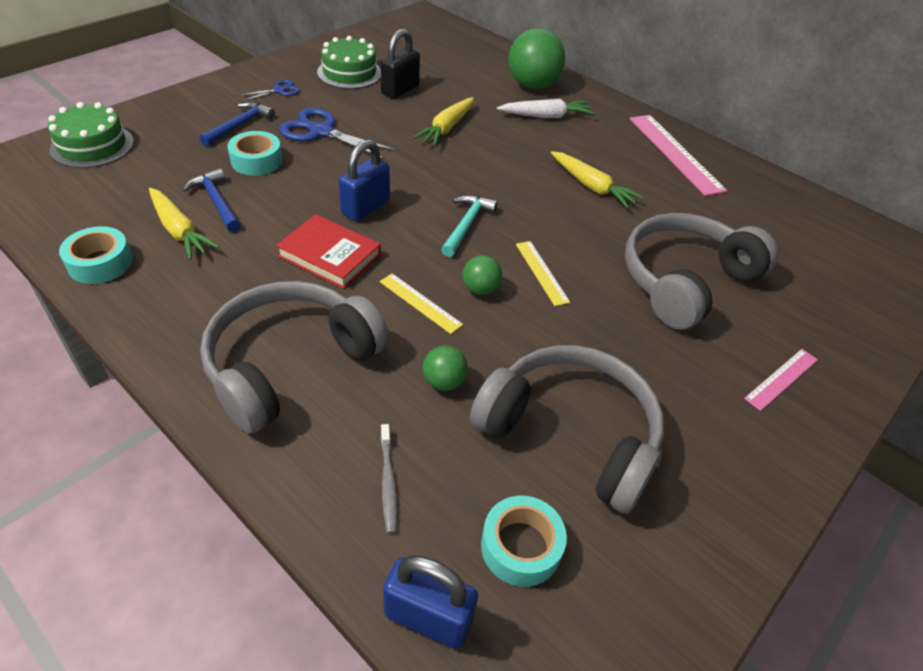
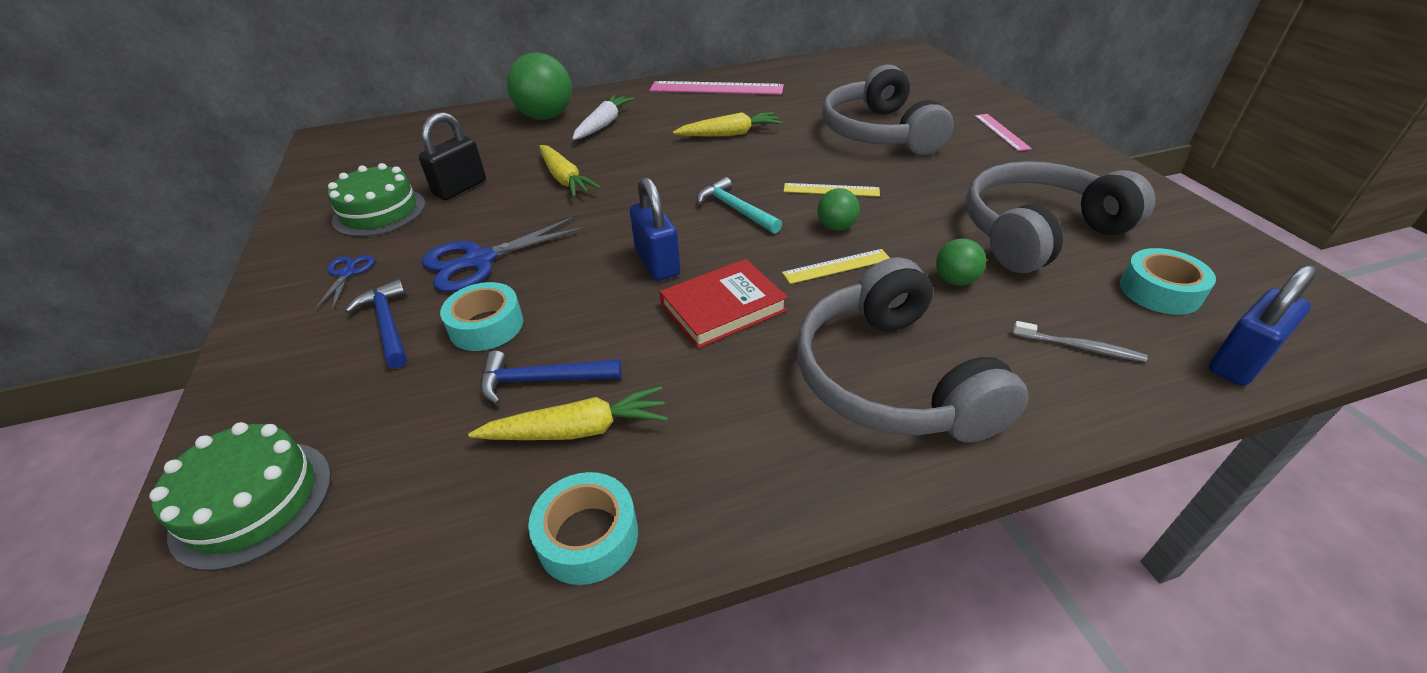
camera: 55 degrees left, 5 degrees down
black padlock [380,29,420,99] -> black padlock turned 60 degrees clockwise [418,112,486,200]

